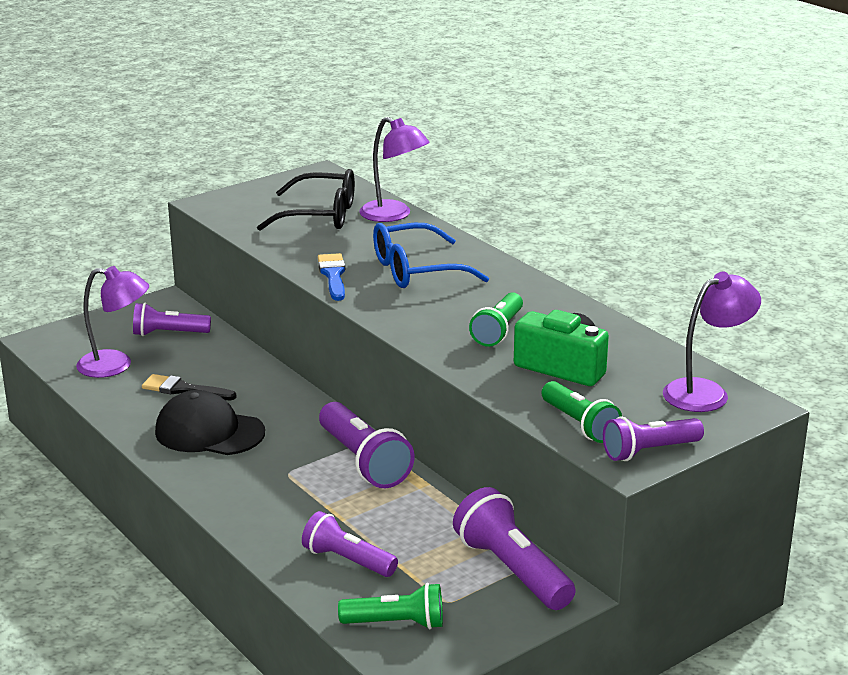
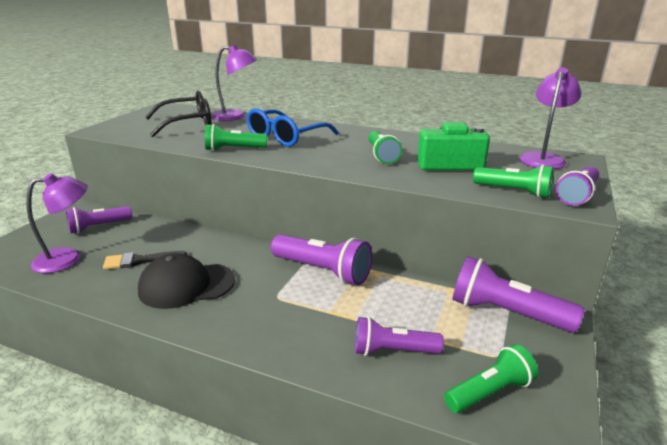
camera: 30 degrees left, 0 degrees up
blue brush [318,253,345,301] -> green flashlight [205,124,267,151]

